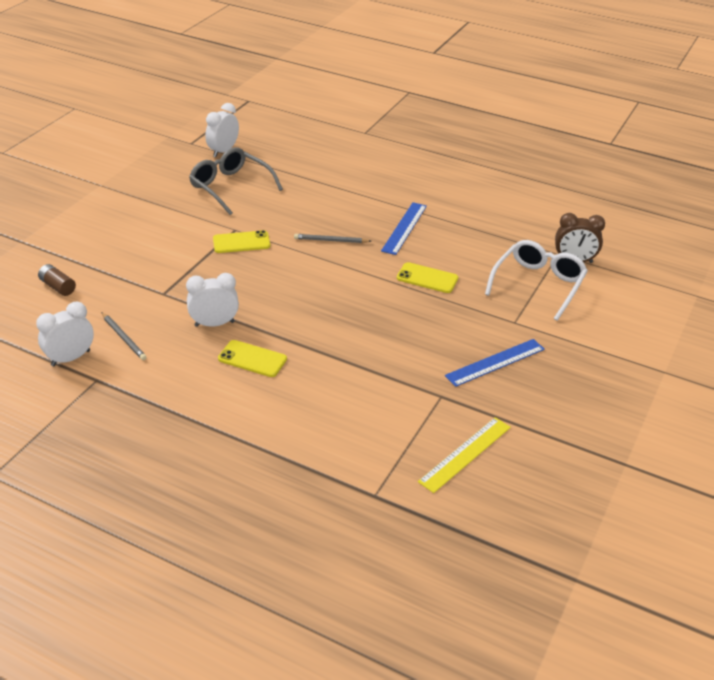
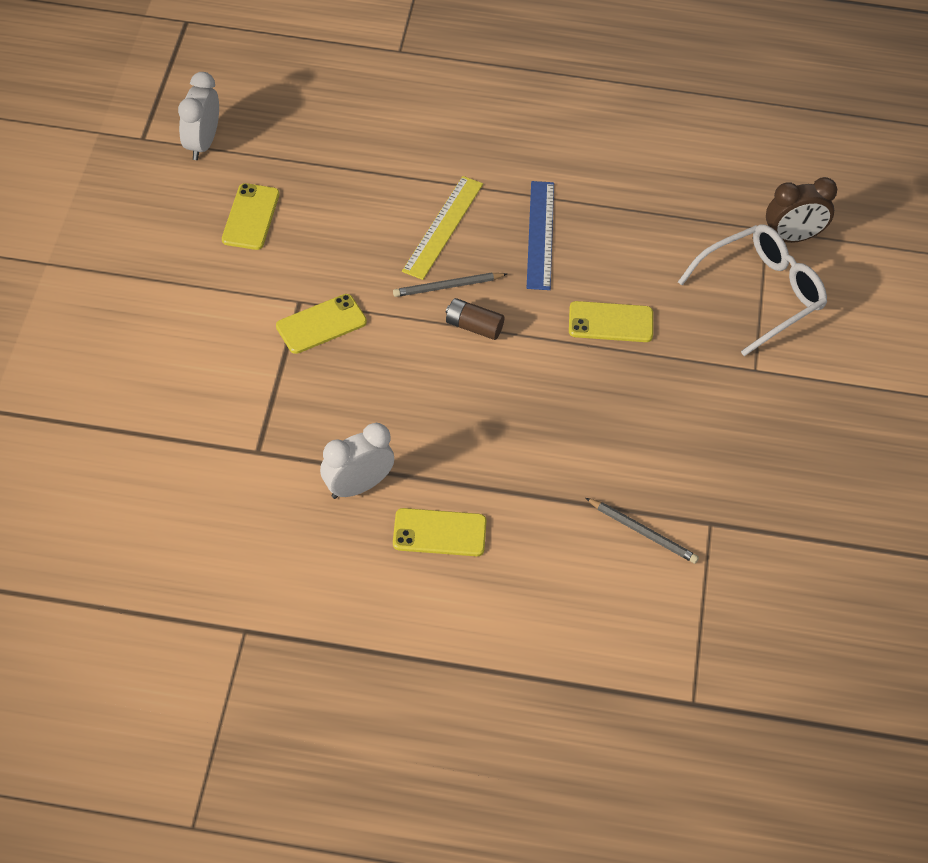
camera: 20 degrees left, 15 degrees up
white clock [36,302,94,366] -> none
brown battery [38,264,76,296] -> brown battery moved to [446,298,505,340]
grey pencil [101,312,147,360] -> grey pencil moved to [586,498,699,564]
grey glasses [189,147,283,215] -> yellow phone [222,183,280,250]
yellow ruler [418,417,511,493] -> yellow ruler moved to [402,176,483,280]
blue ruler [445,339,545,387] -> none
white glasses [485,240,588,321] -> white glasses turned 45 degrees clockwise [678,224,827,356]

